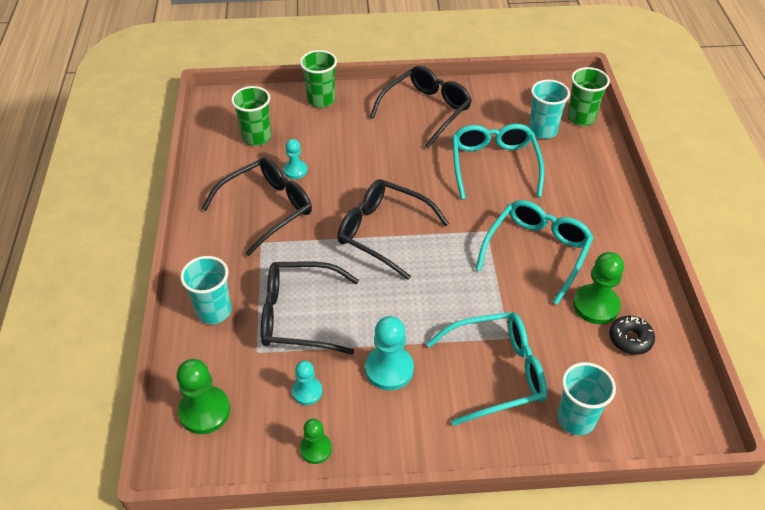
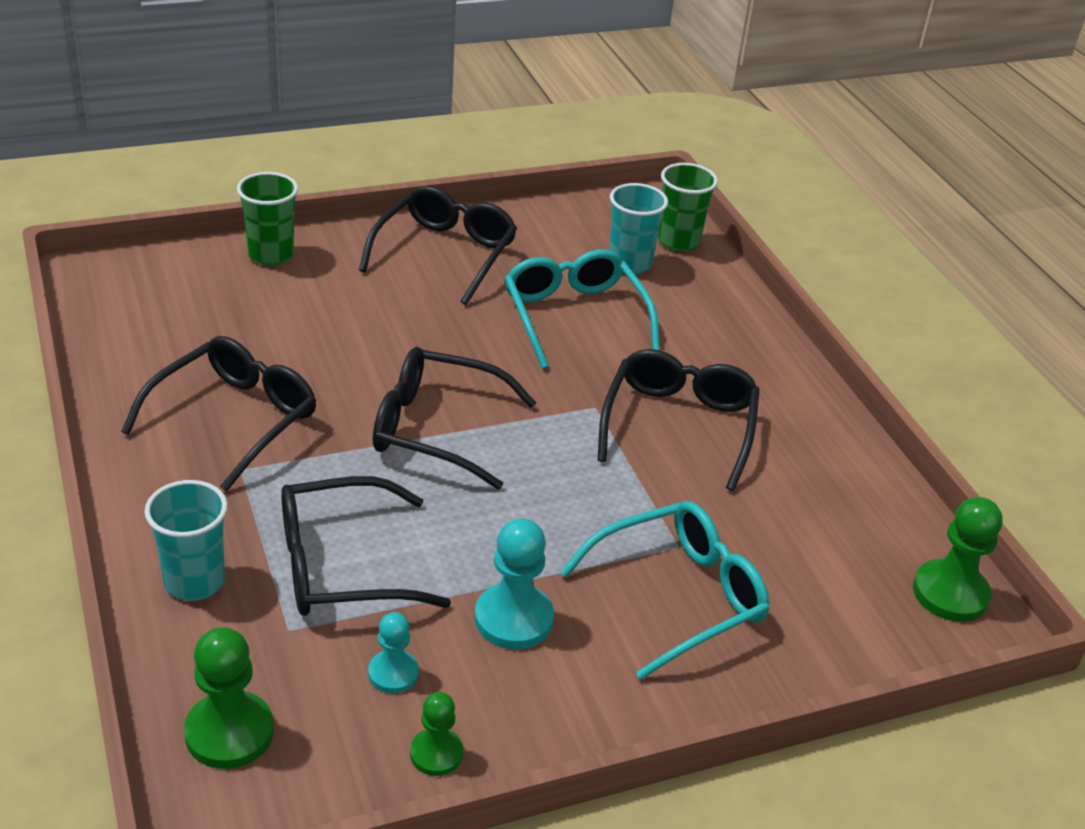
camera: 20 degrees left, 10 degrees down
green cup [231,86,271,146] -> none
turquoise pawn [283,139,308,179] -> none
turquoise glasses [475,200,593,305] -> black glasses [598,349,760,491]
turquoise cup [557,362,616,435] -> none
green pawn [573,252,624,324] -> green pawn moved to [913,497,1003,622]
black donut [609,316,655,355] -> none

